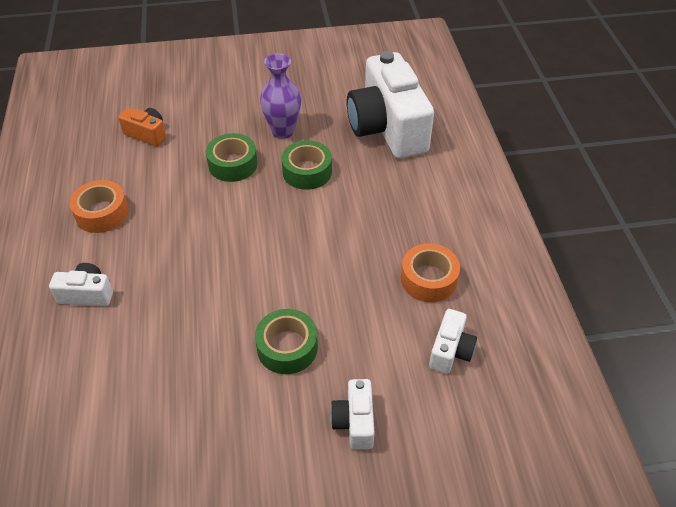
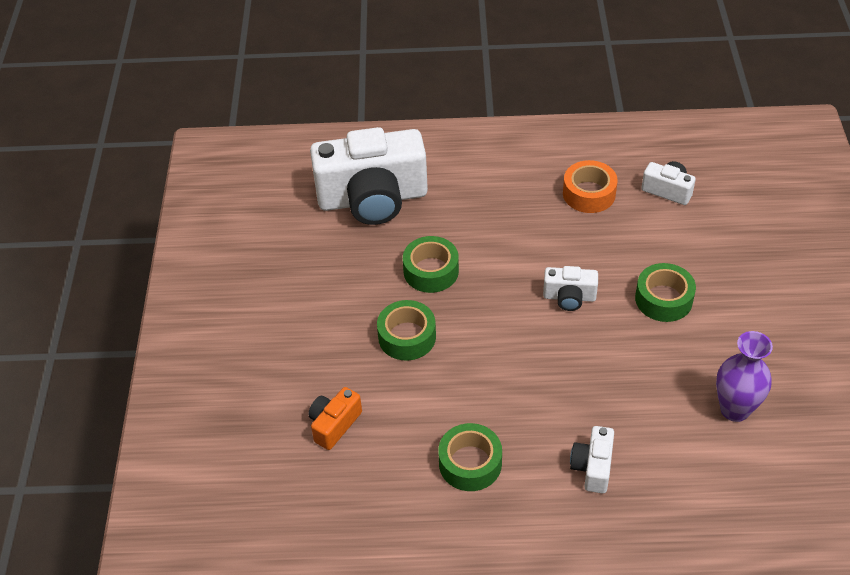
camera: 80 degrees left, 0 degrees up
orange tape [69,180,129,233] -> green tape [438,423,502,491]
purple vase [260,53,301,139] -> purple vase moved to [716,331,773,422]
white camera [330,379,375,449] -> white camera moved to [543,266,598,311]

